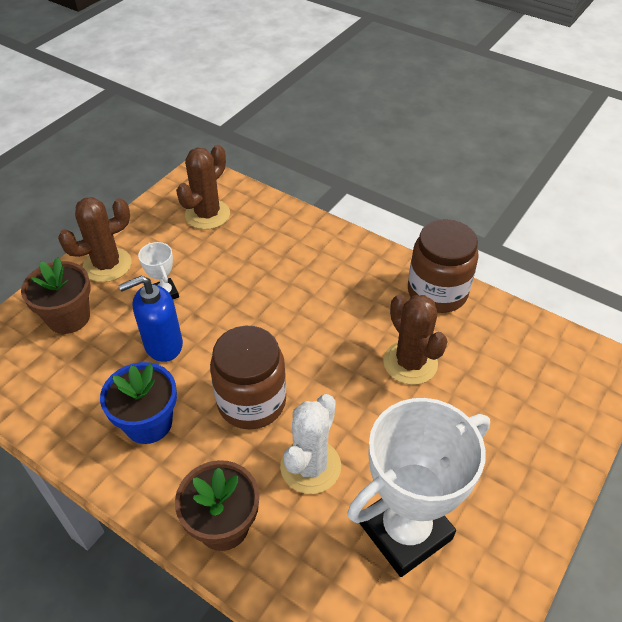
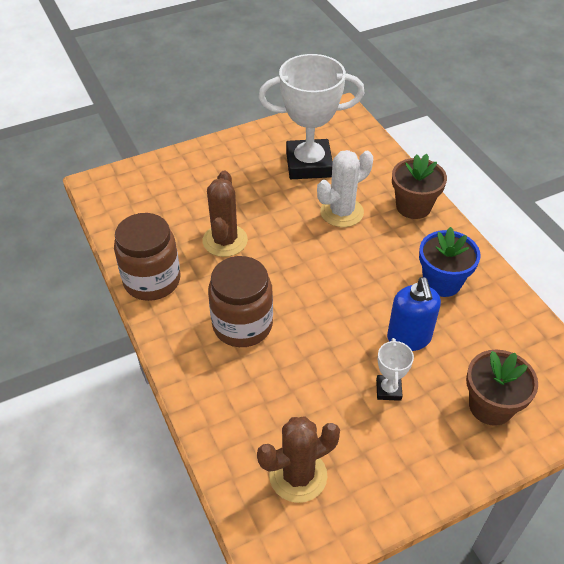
camera: 150 degrees left, 0 degrees up
brown cactus [58,197,132,282] -> none
blue soap dispenser [118,276,183,362] -> blue soap dispenser turned 75 degrees clockwise [387,277,441,351]
brown jar [210,326,286,429] -> brown jar moved to [208,256,273,347]

